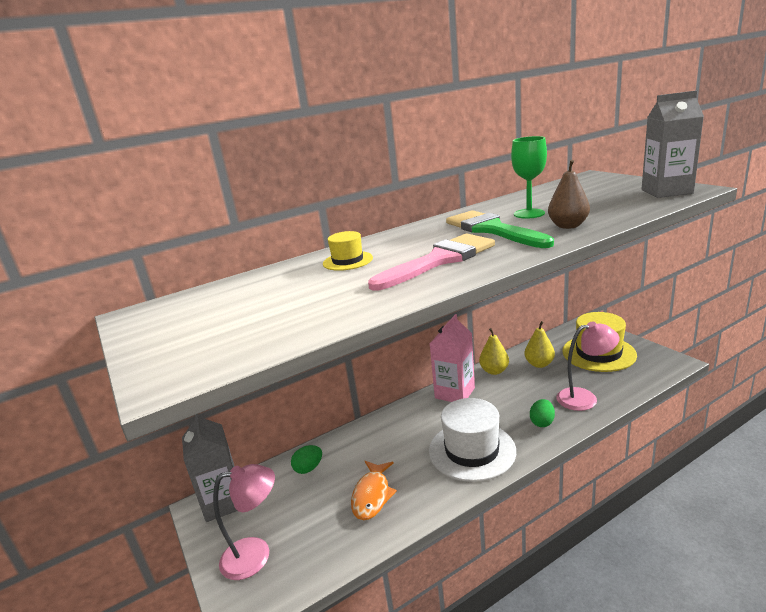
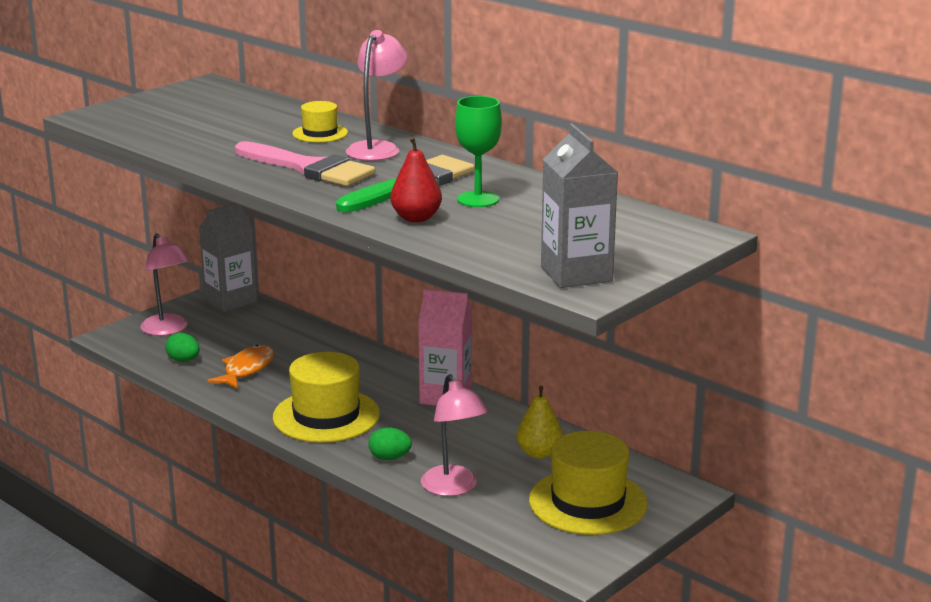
camera: 70 degrees right, 0 degrees up
green egg [291,445,322,474] -> green egg moved to [165,333,199,362]
orange fish [351,461,397,520] -> orange fish turned 120 degrees clockwise [207,345,274,389]
white hat [429,398,516,482] -> yellow hat [273,352,380,443]
yellow pear [479,328,509,375] -> none
brown pear [548,160,590,229] -> red pear [390,137,442,222]
none -> pink lamp [346,30,407,161]

